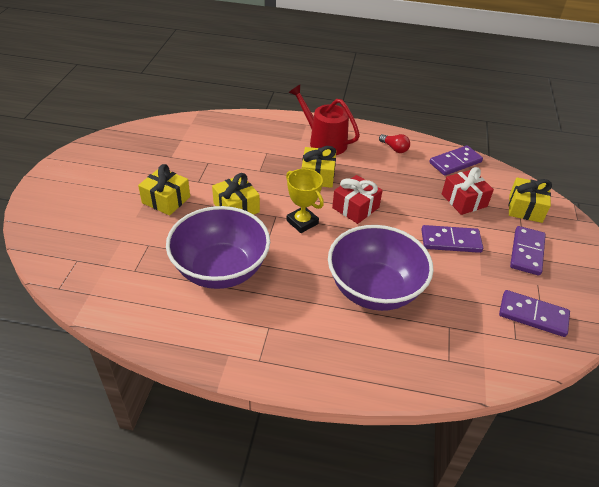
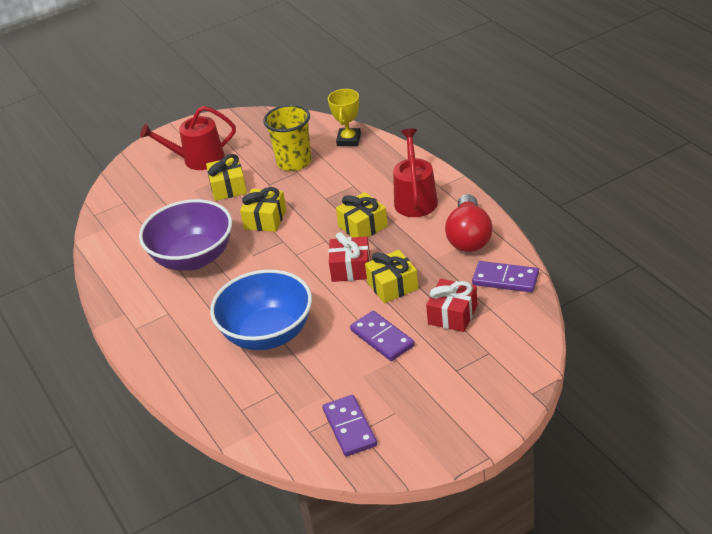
camera: 55 degrees right, 5 degrees down
yellow trophy [286,169,324,233] -> yellow trophy moved to [328,89,361,146]
purple bowl [328,225,434,311] -> blue bowl [210,270,312,350]
red light bulb [379,134,410,153] -> red light bulb [445,194,492,252], size x2.06
yellow gift [509,177,552,223] -> yellow gift moved to [365,250,419,303]
purple domino [510,226,546,276] -> none
none -> red watering can [140,106,236,170]
none -> yellow cup [263,104,312,171]

